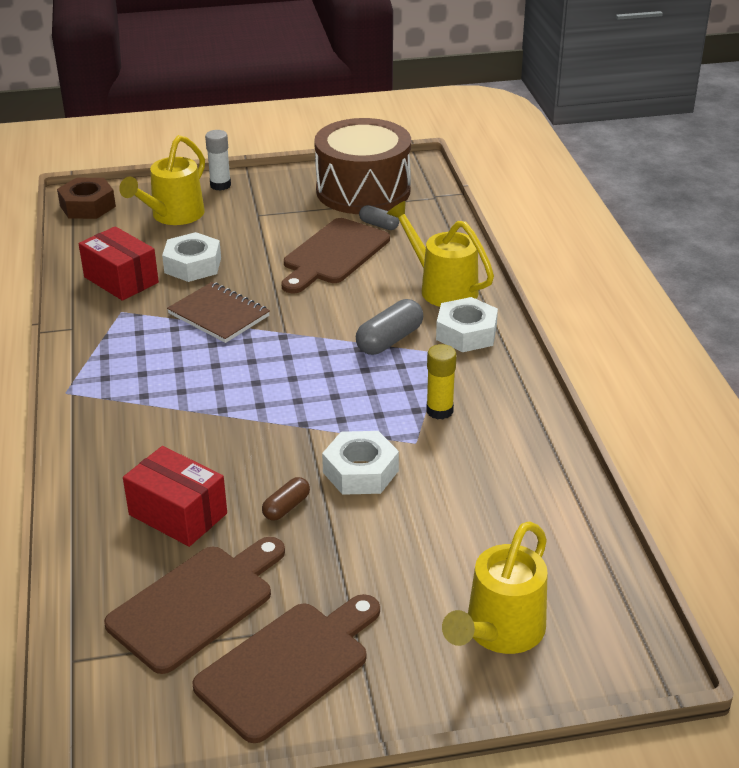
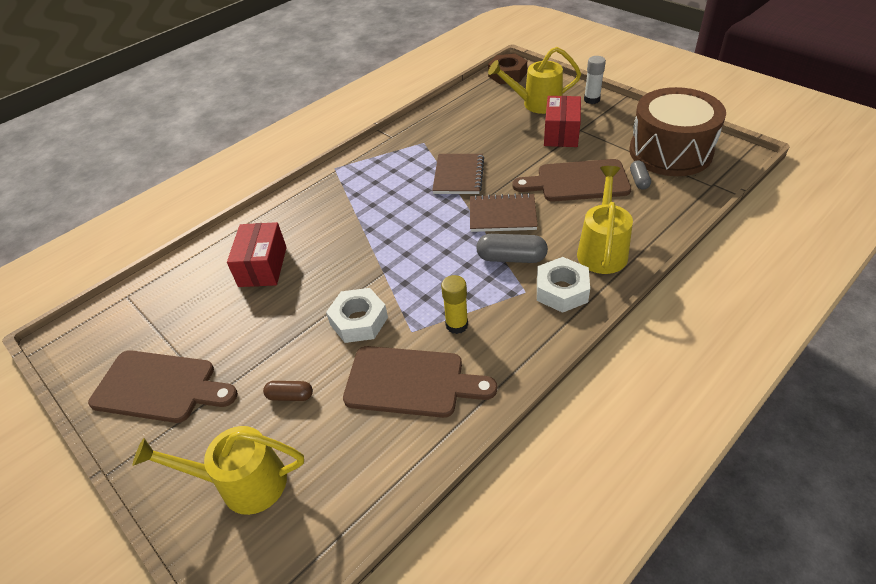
camera: 60 degrees right, 10 degrees up
red box [79,226,159,301] -> red box moved to [544,96,581,147]
brown cutting board [104,537,285,674] -> brown cutting board moved to [343,346,497,418]
white nut [162,232,221,282] -> none
brown capsule [262,477,310,521] -> brown capsule moved to [263,381,313,401]
none -> brown notebook [470,193,538,232]

